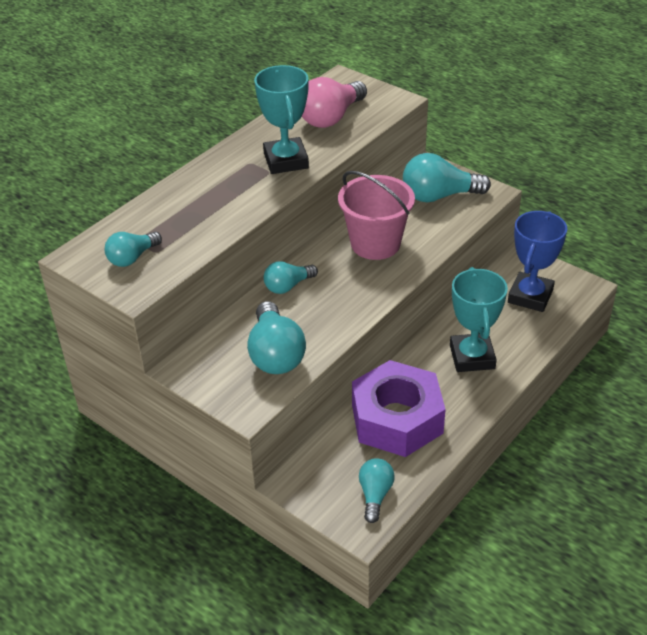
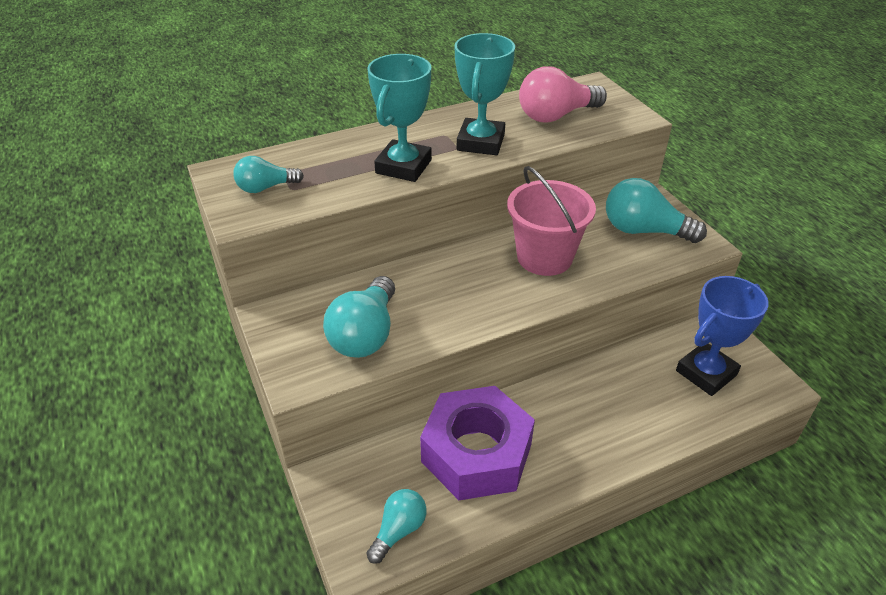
camera: 25 degrees right, 0 degrees up
turquoise light bulb [264,261,318,294] -> none
turquoise trophy [450,267,508,372] -> turquoise trophy moved to [367,54,432,182]

